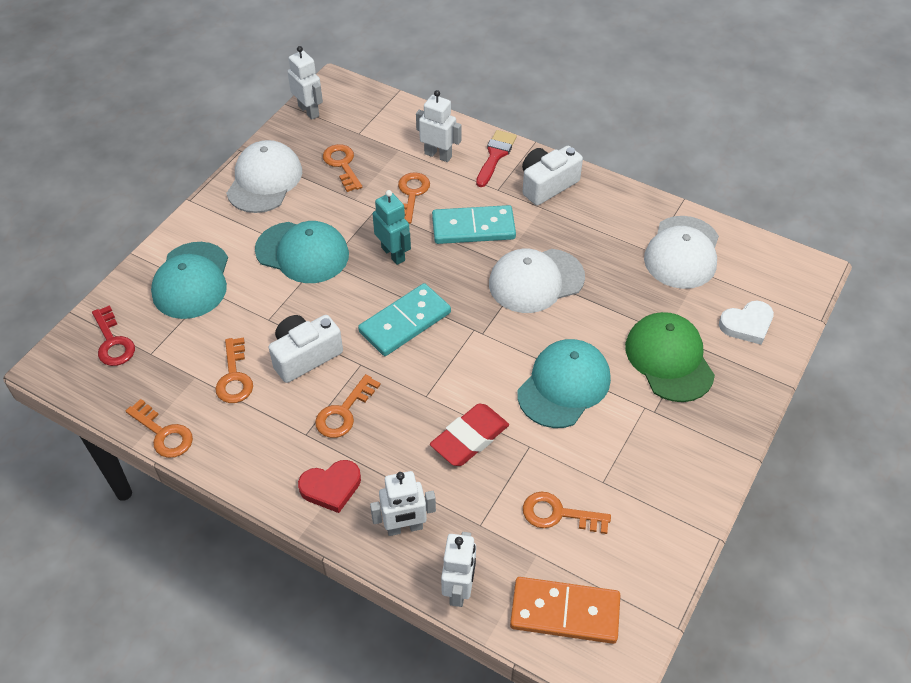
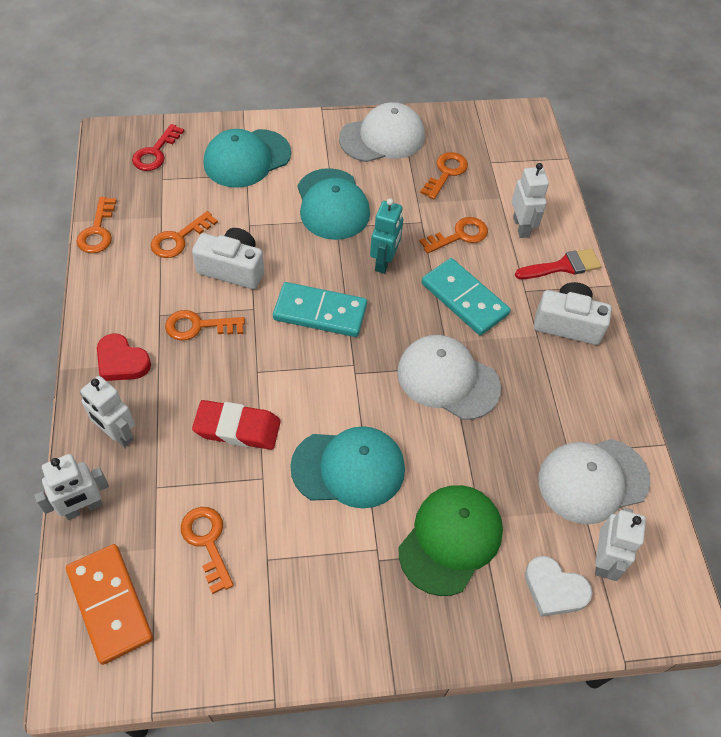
camera: 50 degrees right, 5 degrees up
white robot [288,46,323,120] -> white robot moved to [595,507,646,581]

